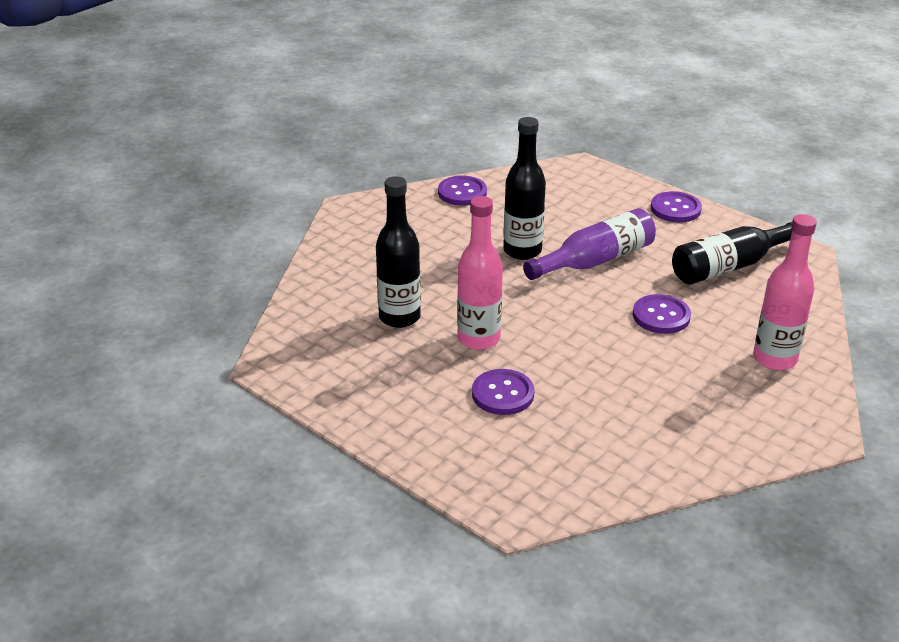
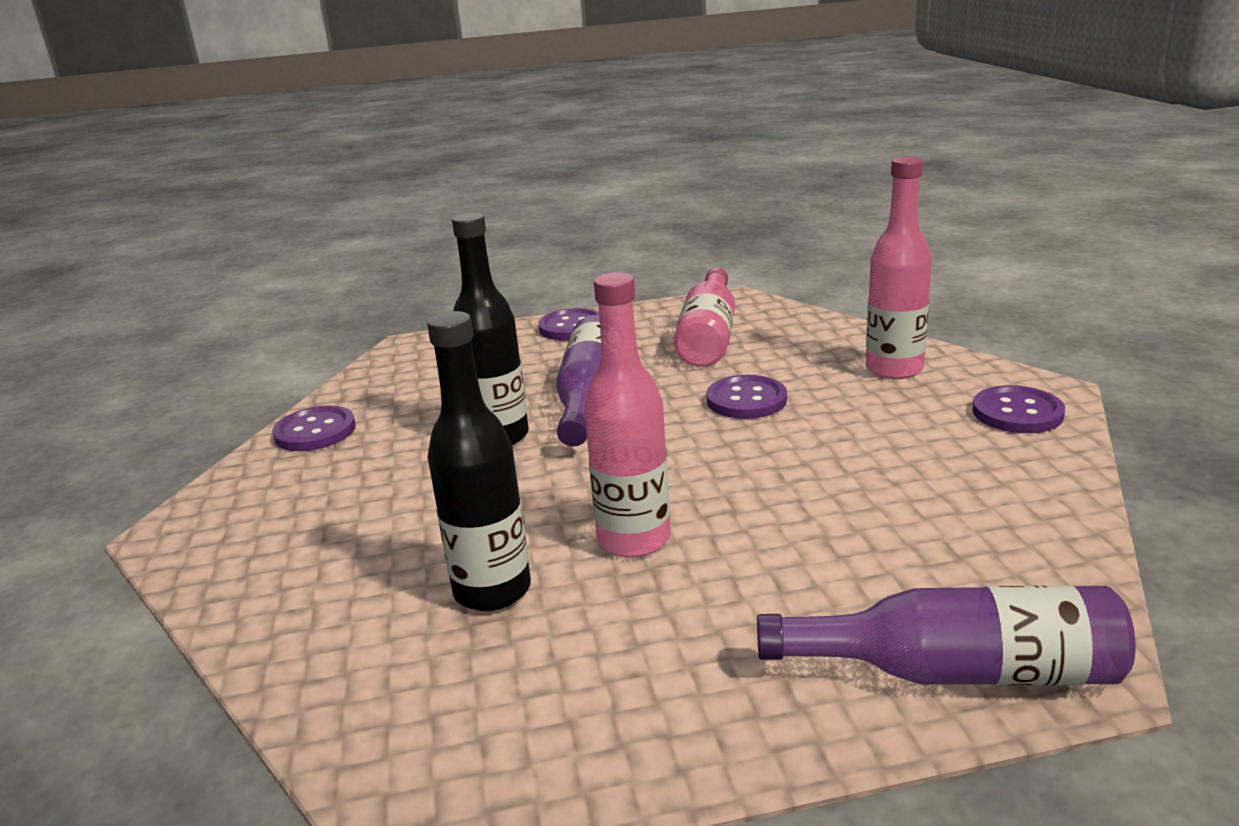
camera: 50 degrees left, 10 degrees down
purple button [472,369,535,415] -> purple button moved to [972,385,1065,433]
black bottle [672,222,792,285] -> pink bottle [673,267,735,367]
none -> purple bottle [757,585,1136,685]

